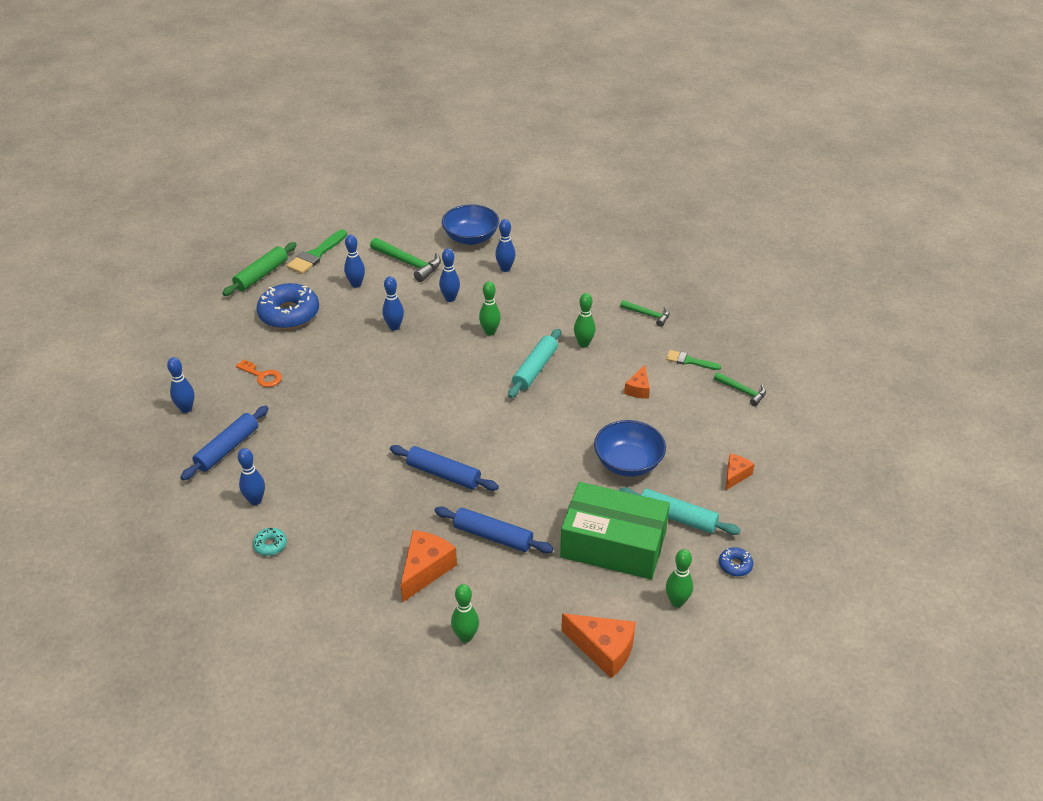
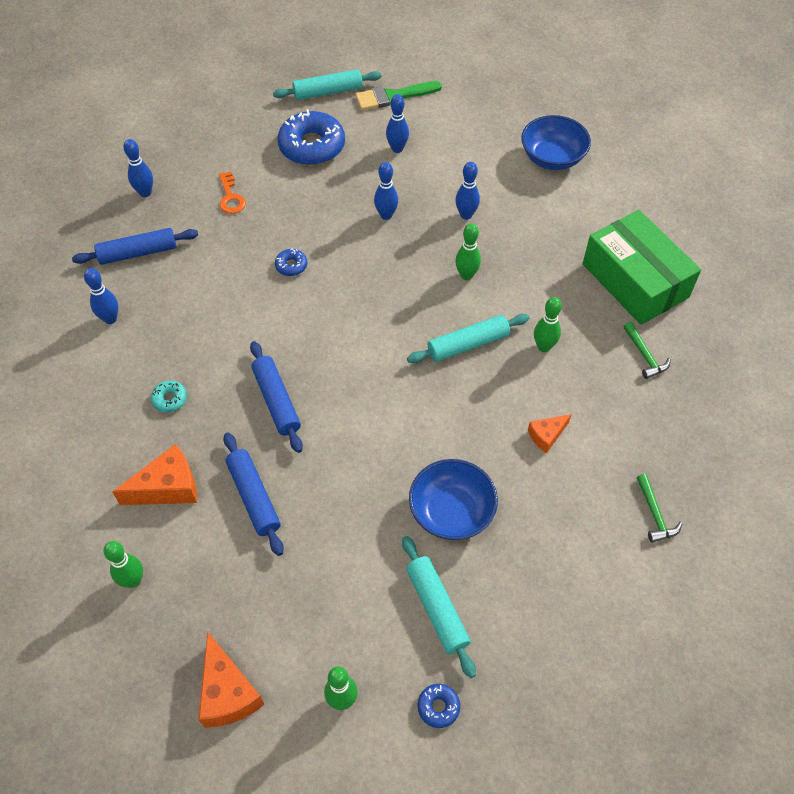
camera: 40 degrees right, 15 degrees up
green rolling pin [222,242,297,296] -> turquoise rolling pin [273,69,381,100]
turquoise donut [253,528,287,556] -> turquoise donut moved to [151,381,187,412]
green hammer [370,238,441,282] -> none
blue bowling pin [495,219,515,272] -> none
green box [560,482,670,579] -> green box moved to [583,210,701,325]
green brush [666,350,721,370] -> none
orange cheese [725,454,755,491] -> none
none -> blue donut [275,248,307,276]

